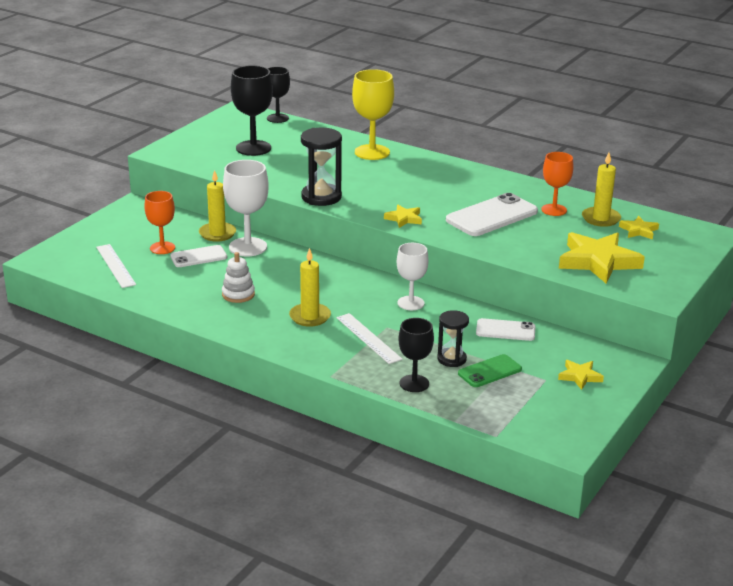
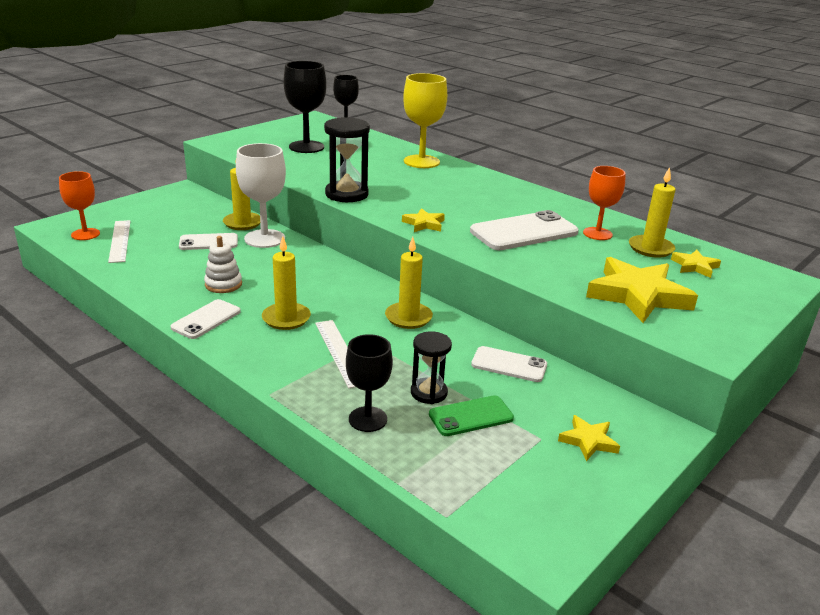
camera: 10 degrees right, 0 degrees up
orange goblet [144,191,175,254] -> orange goblet moved to [59,171,100,240]
white goblet [397,243,429,310] -> yellow candle [385,237,433,329]
none -> white phone [170,299,241,339]

